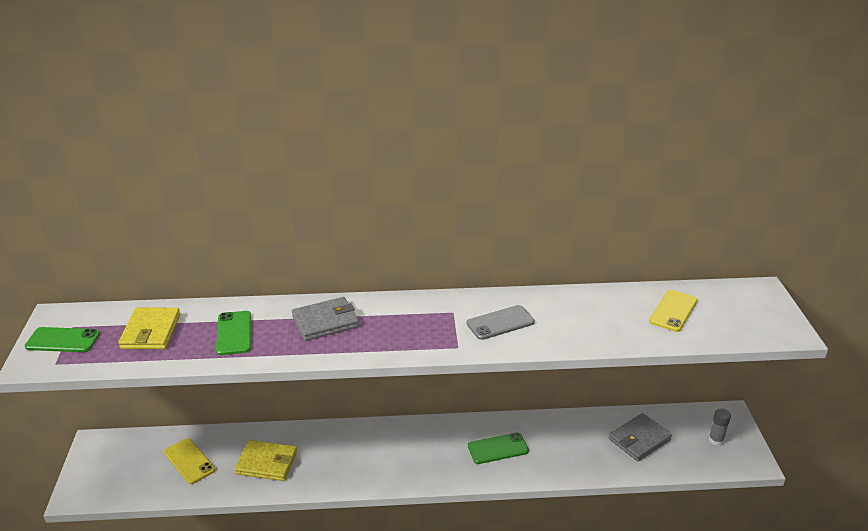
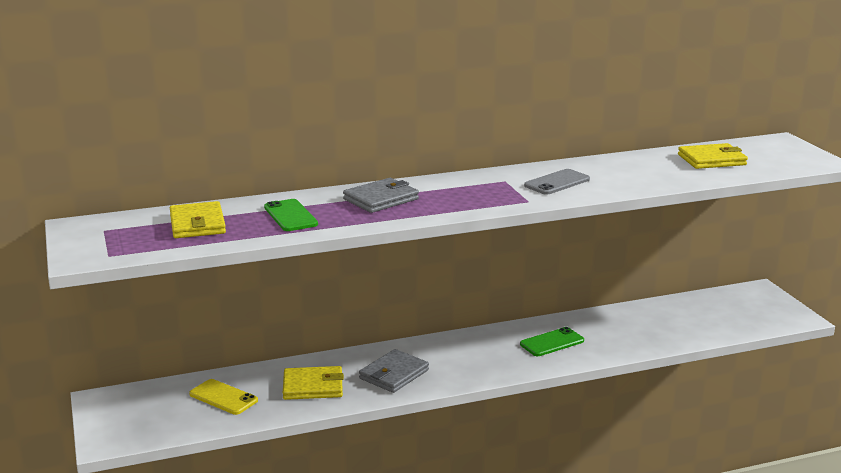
camera: 15 degrees left, 10 degrees down
green phone [25,327,100,352] -> none
grey wallet [609,413,672,461] -> grey wallet moved to [359,349,429,393]
yellow phone [649,290,698,332] -> yellow wallet [678,143,748,169]
grey glue stick [709,408,731,446] -> none

